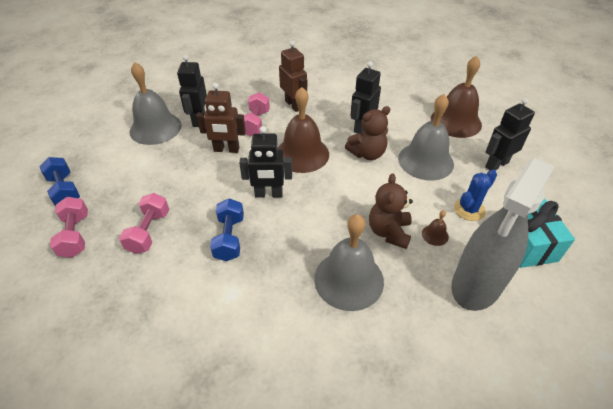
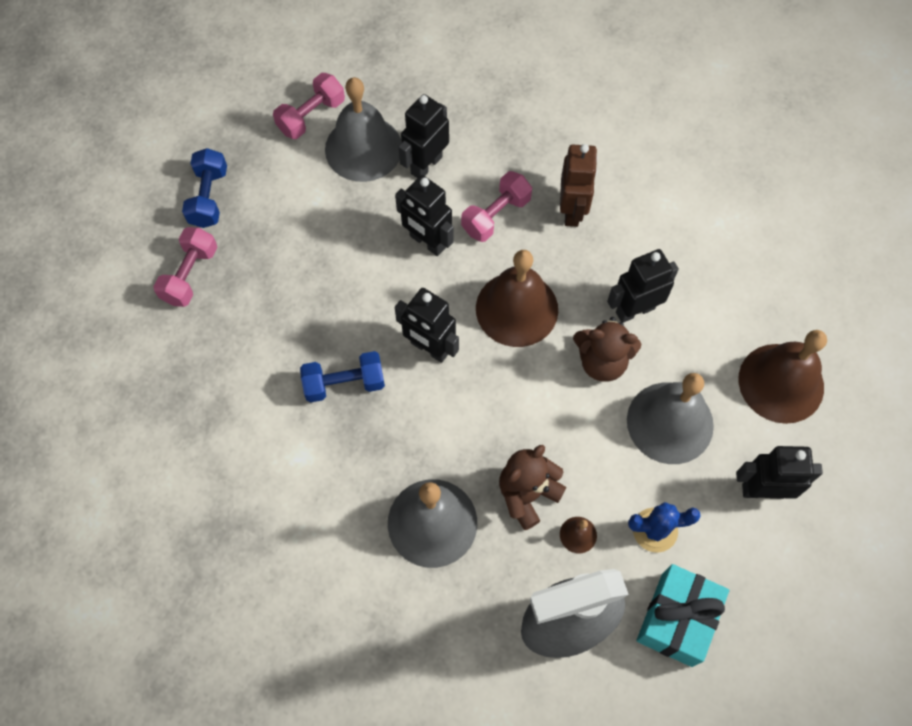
camera: 35 degrees right, 20 degrees up
pink dumbbell [119,193,169,254] -> pink dumbbell moved to [273,73,345,139]
brown robot [197,83,246,153] -> black robot [395,175,454,256]
blue dumbbell [210,198,244,261] -> blue dumbbell turned 45 degrees clockwise [300,351,385,402]

